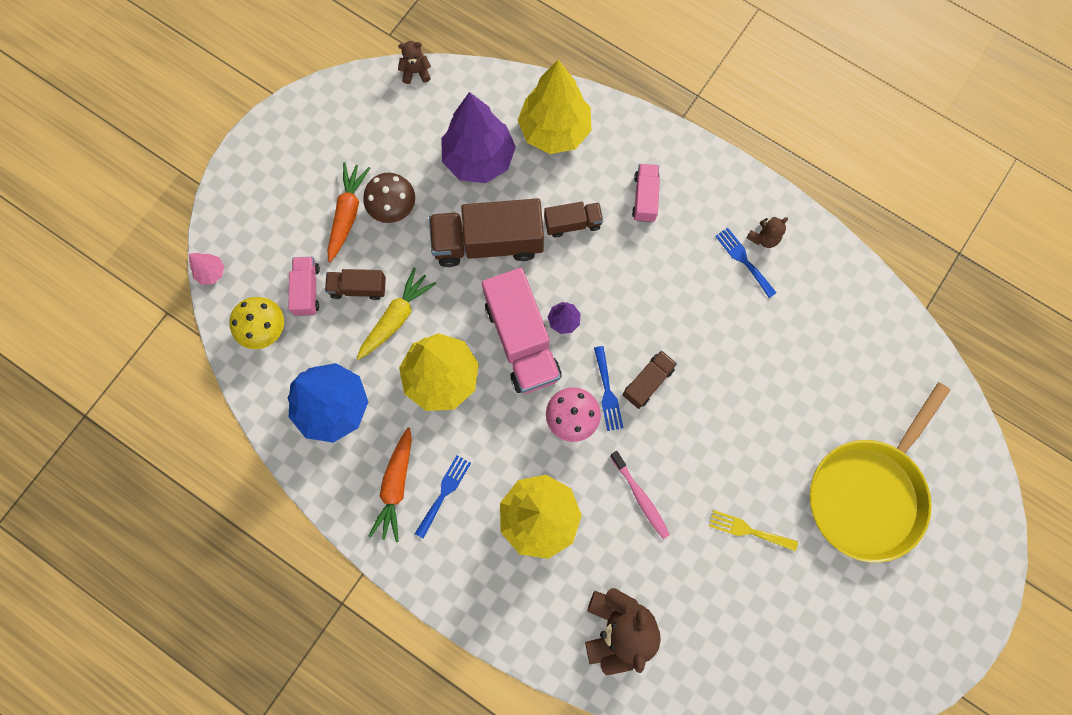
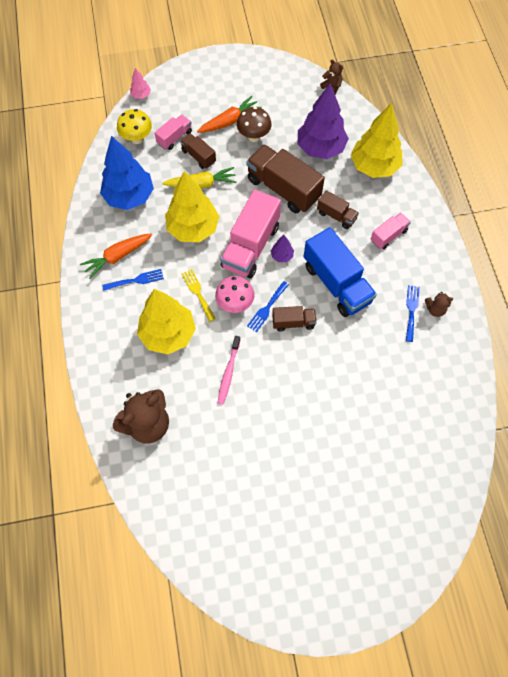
camera: 45 degrees right, 10 degrees down
yellow fork [709,510,798,551] -> yellow fork moved to [182,269,216,322]
yellow pan [810,382,950,563] -> none
none -> blue truck [304,227,377,317]

